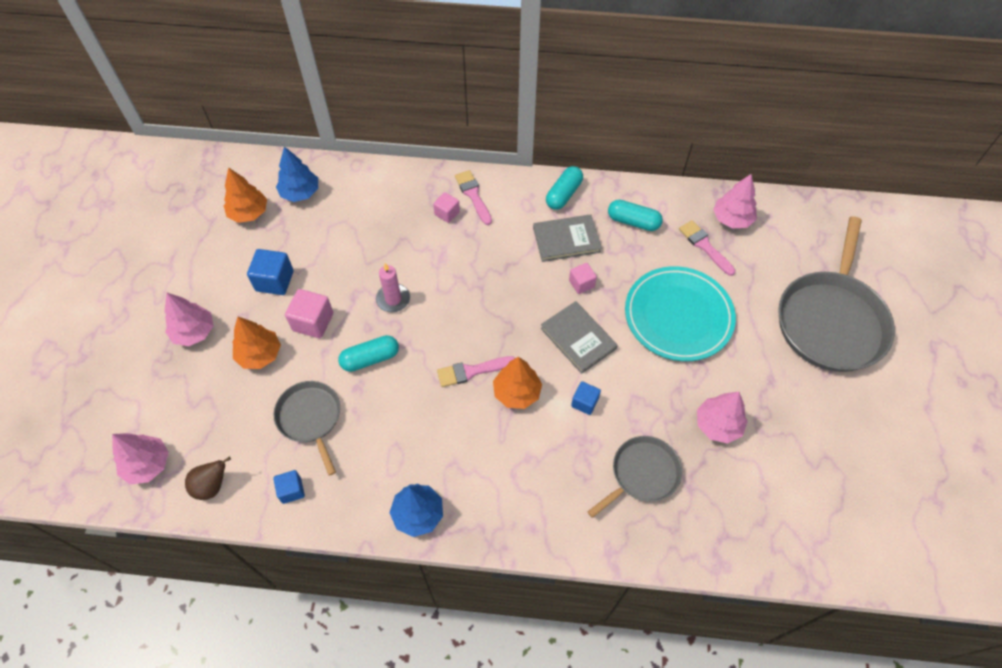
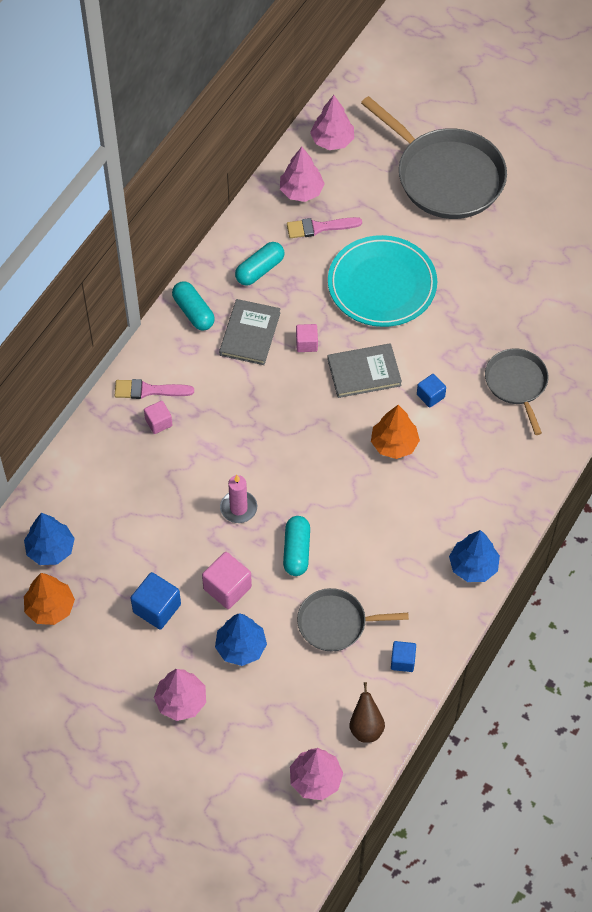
camera: 65 degrees left, 0 degrees up
orange tree [232,317,281,369] -> blue tree [215,613,267,666]
pink brush [437,356,515,387] -> none
pink tree [697,392,748,444] -> pink tree moved to [310,95,354,150]

